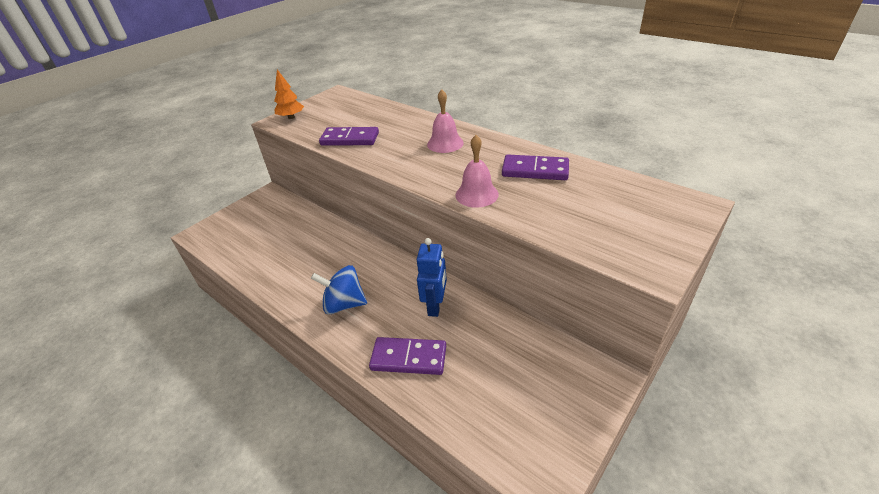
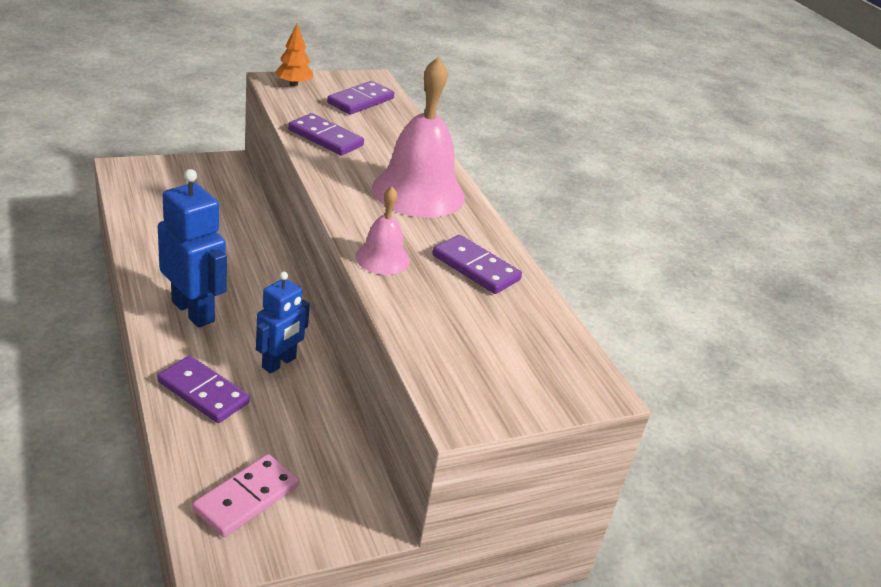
camera: 20 degrees right, 5 degrees down
blue spinning top [311,265,367,314] -> blue robot [158,169,227,328]
pink bell [427,89,464,153] -> pink bell [372,57,465,218], size x1.92
none -> pink domino [192,454,299,537]
none -> purple domino [327,81,394,115]

